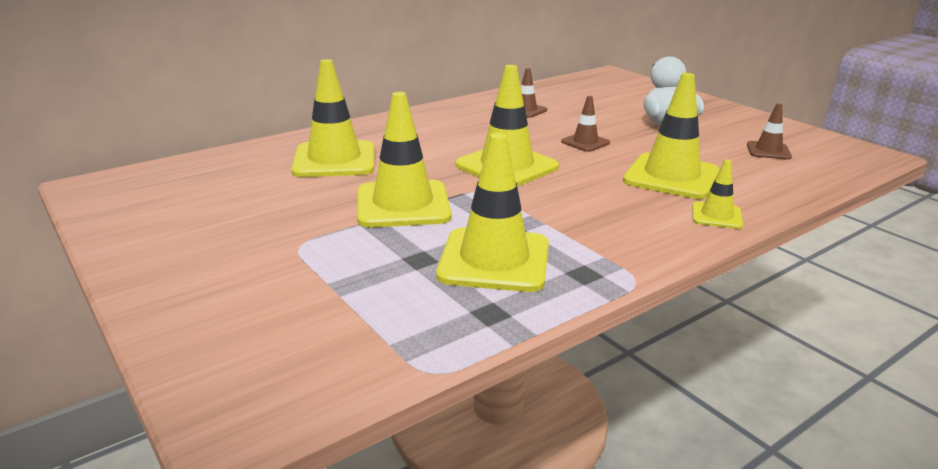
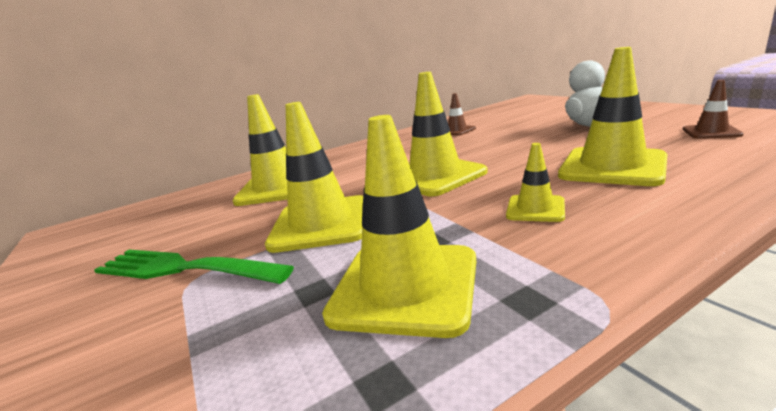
camera: 10 degrees right, 5 degrees down
brown traffic cone [561,96,610,152] -> none
yellow traffic cone [692,160,743,229] -> yellow traffic cone moved to [506,143,565,222]
none -> green fork [94,250,294,284]

